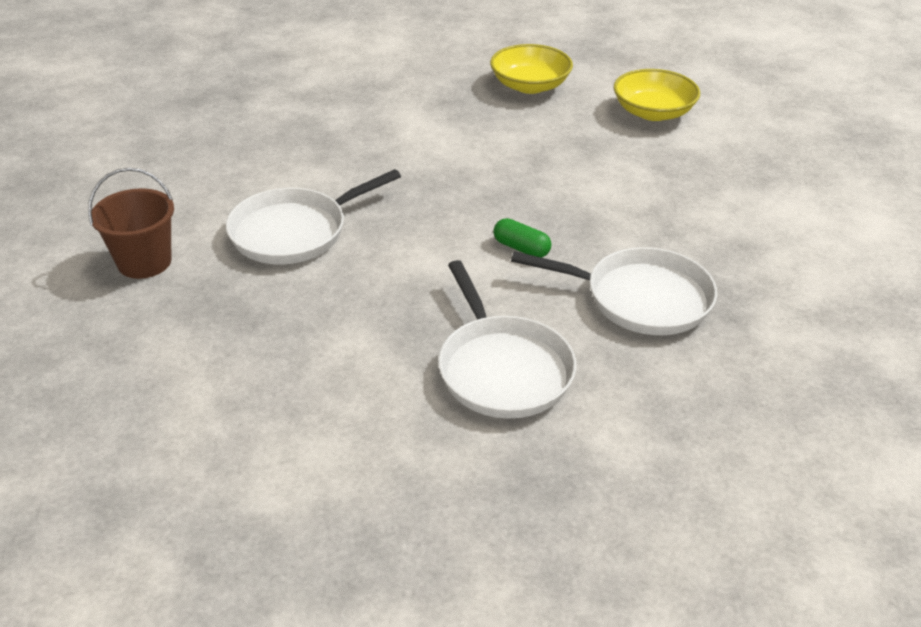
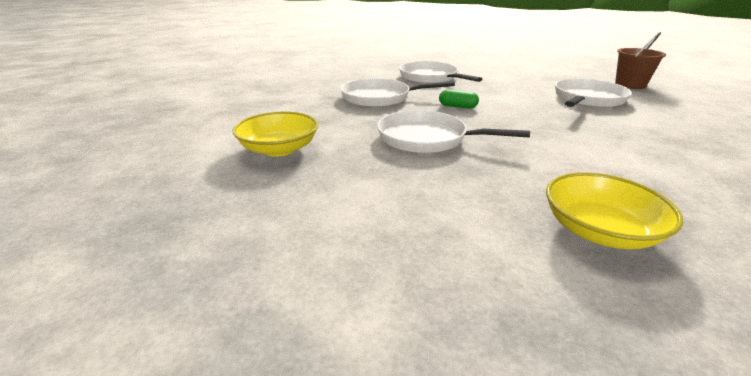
camera: 165 degrees right, 10 degrees down
yellow bowl [614,69,700,121] -> yellow bowl moved to [233,111,318,157]
none -> white pan [377,110,530,153]

